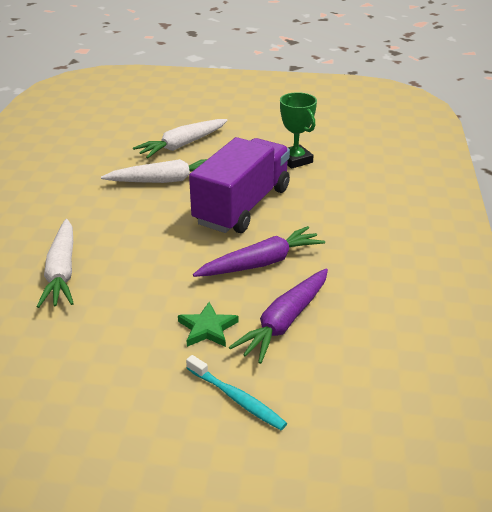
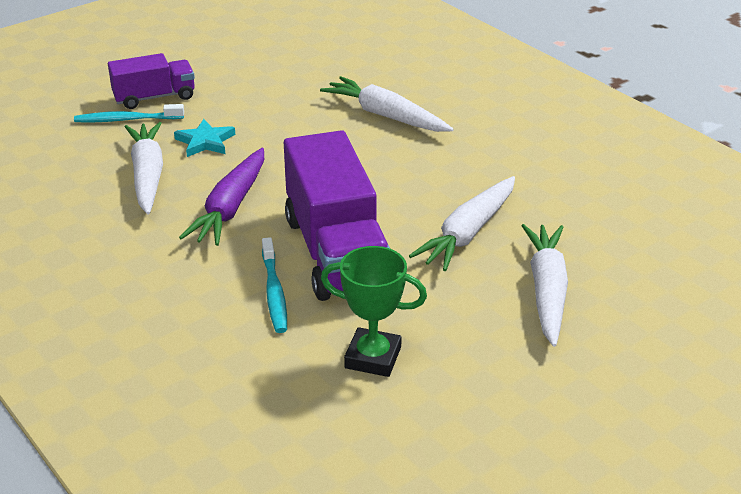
camera: 135 degrees right, 0 degrees up
green star [178,302,238,347] -> turquoise star [174,119,235,157]
purple carrot [229,268,328,364] -> white carrot [125,122,163,214]
none -> purple truck [108,53,195,109]
none -> turquoise toothbrush [262,237,287,333]

